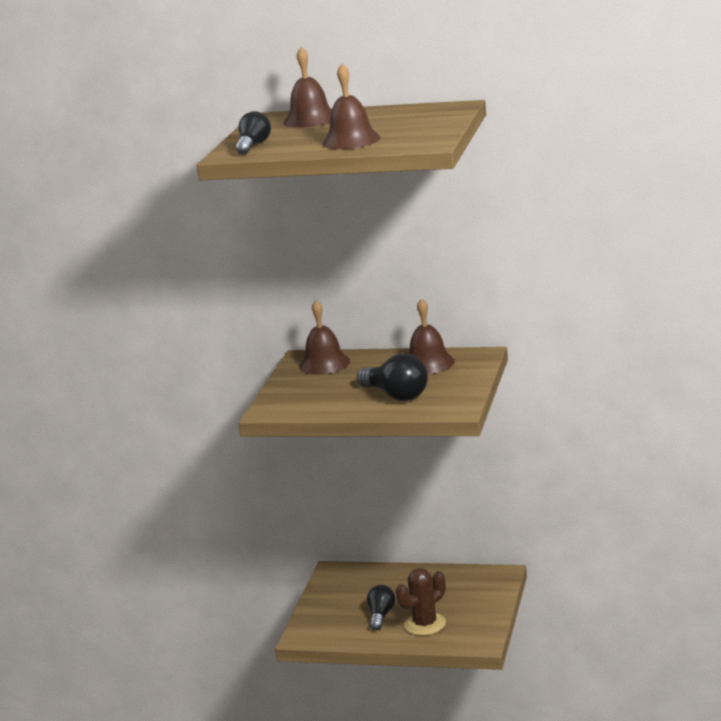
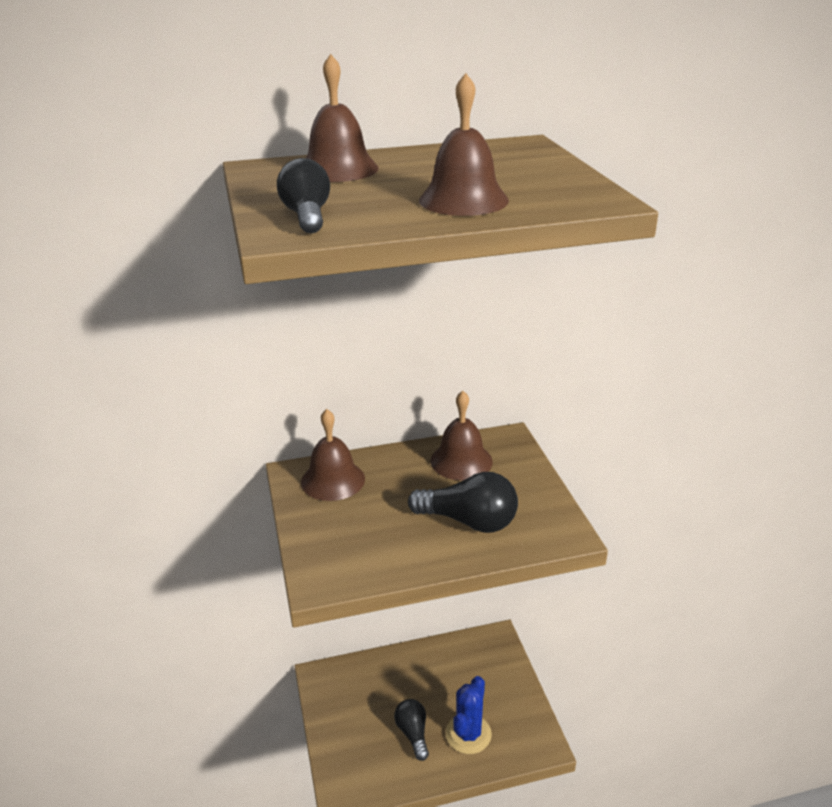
camera: 30 degrees left, 10 degrees up
brown cactus [396,568,446,636] -> blue cactus [446,676,492,754]

